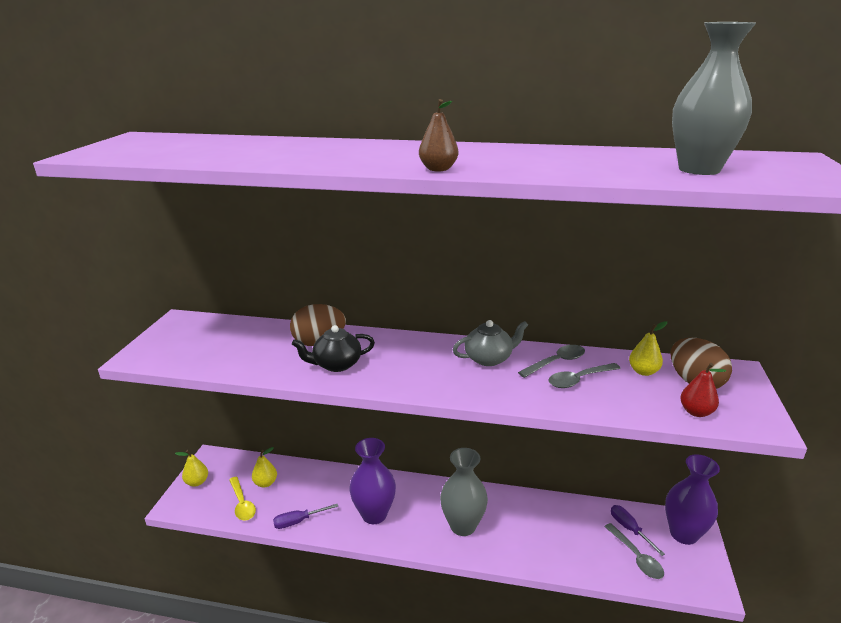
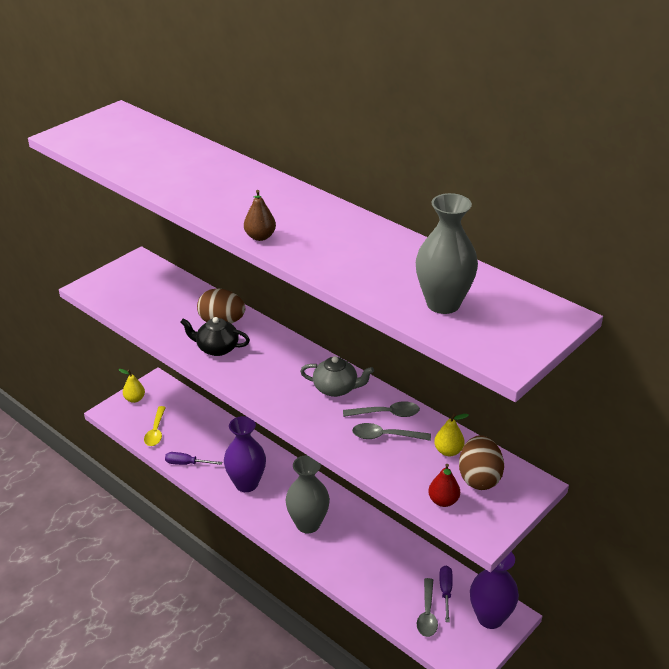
camera: 30 degrees right, 10 degrees up
yellow pear [252,447,277,488] -> none

